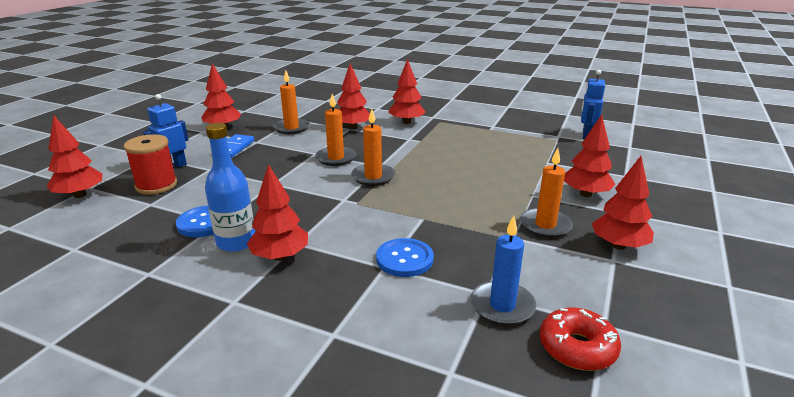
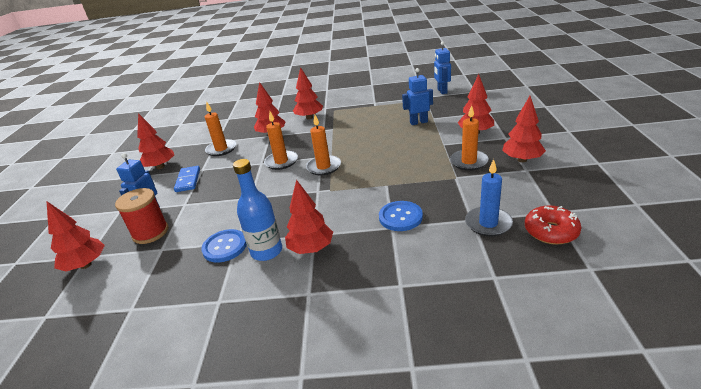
camera: 20 degrees left, 5 degrees up
none -> blue robot [402,68,433,125]

